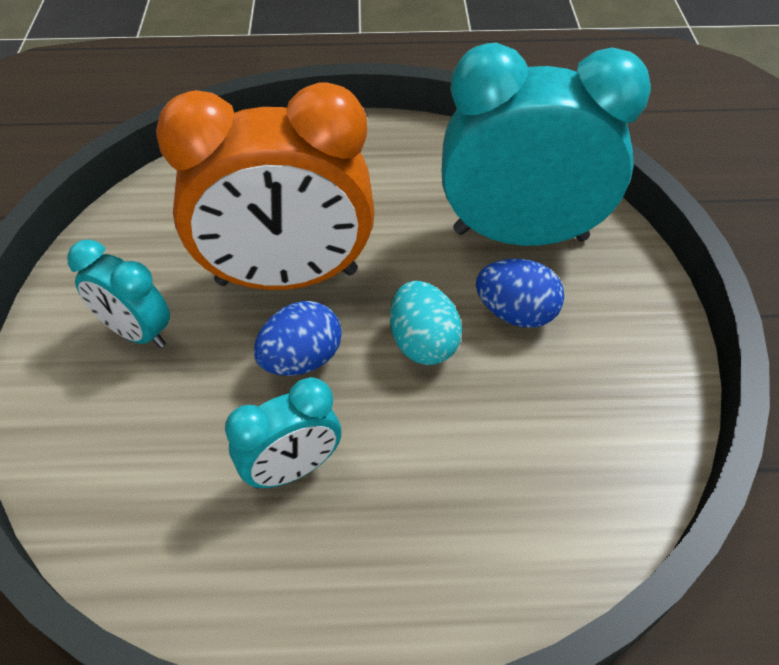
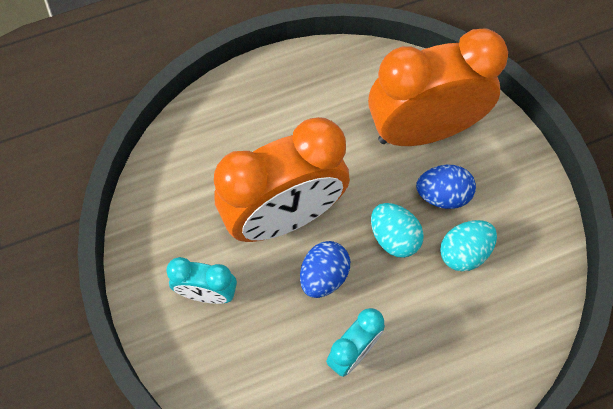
camera: 20 degrees left, 15 degrees up
turquoise clock [441,43,651,246] -> orange clock [368,28,508,146]
none -> turquoise egg [440,220,497,271]

